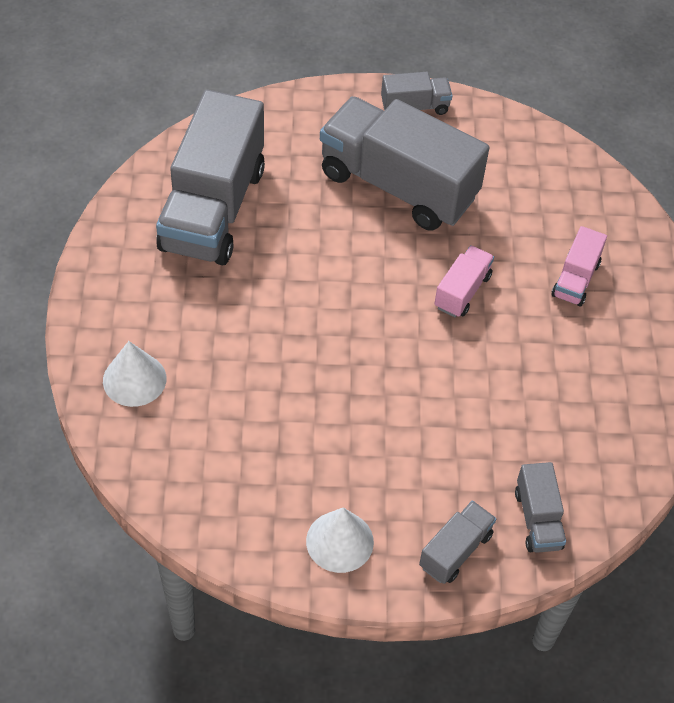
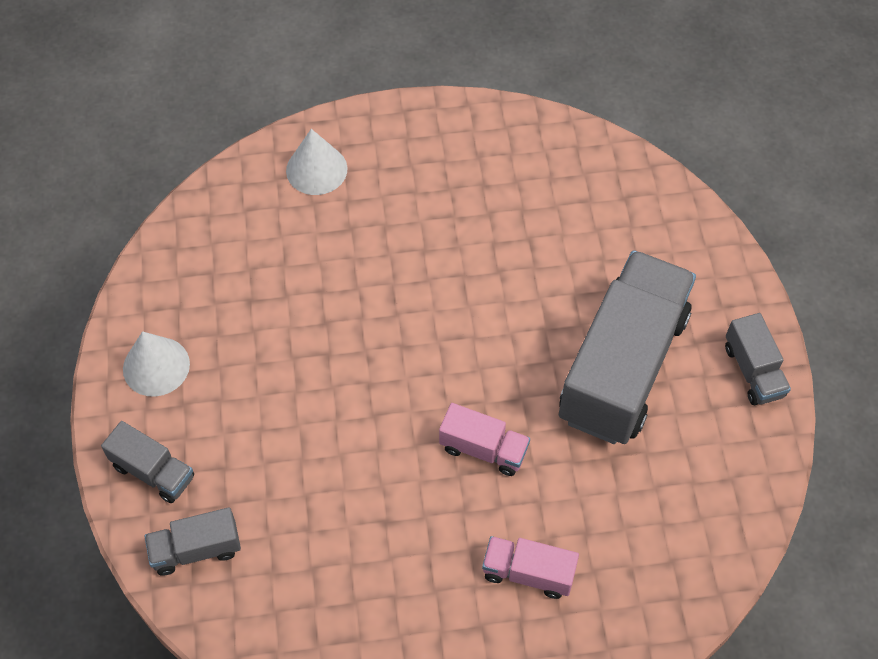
camera: 85 degrees right, 5 degrees up
grey truck [156,90,265,266] -> none

